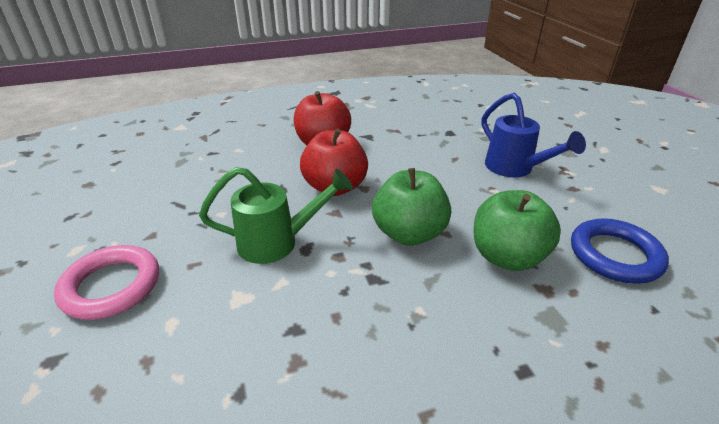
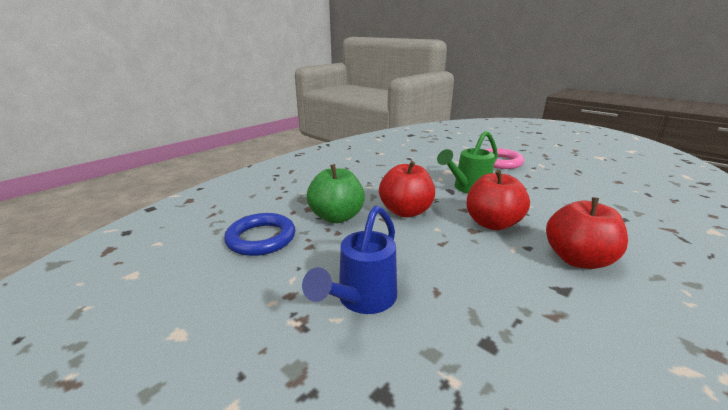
camera: 150 degrees right, 10 degrees down
green apple [372,168,451,246] -> red apple [379,161,435,217]
blue watering can [482,92,586,177] -> blue watering can turned 90 degrees counterclockwise [302,205,397,314]

